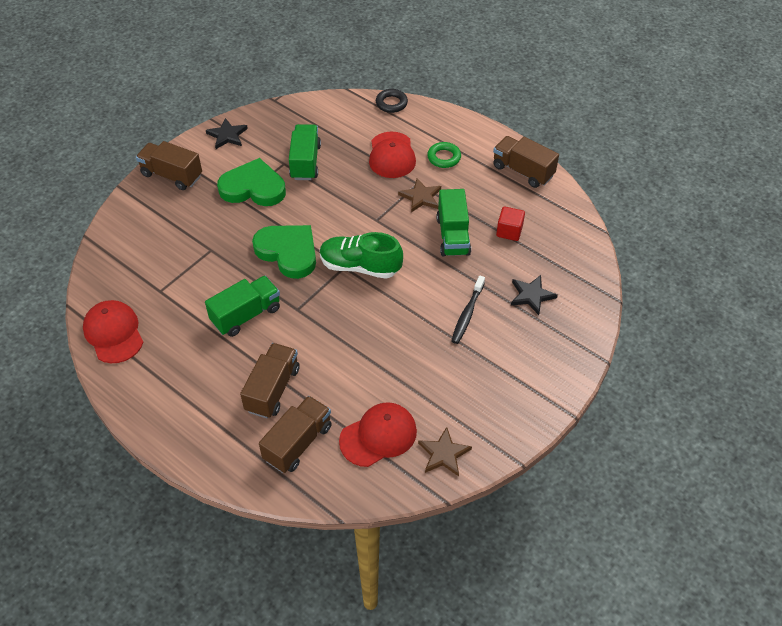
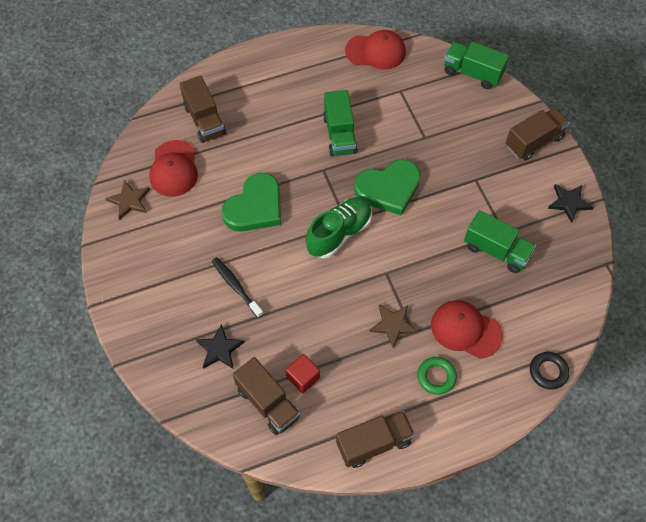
camera: 120 degrees right, 10 degrees up
green heart [217,158,286,206] -> green heart moved to [221,173,281,232]
brown truck [240,343,300,418] -> brown truck moved to [233,357,300,435]
green truck [436,189,471,257] -> green truck moved to [444,42,509,89]

